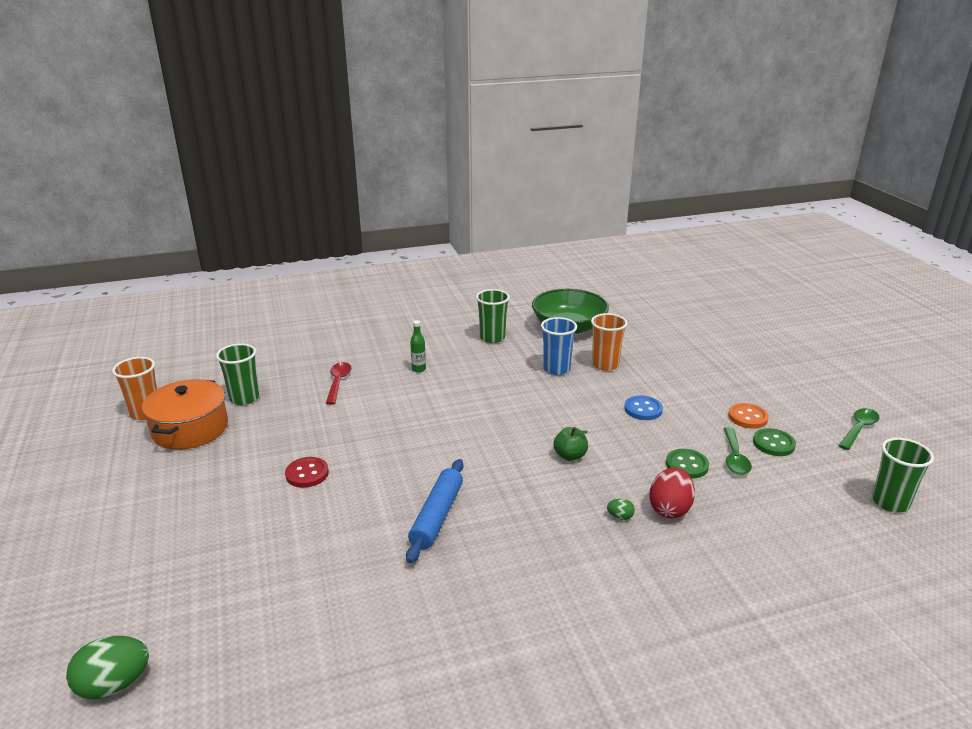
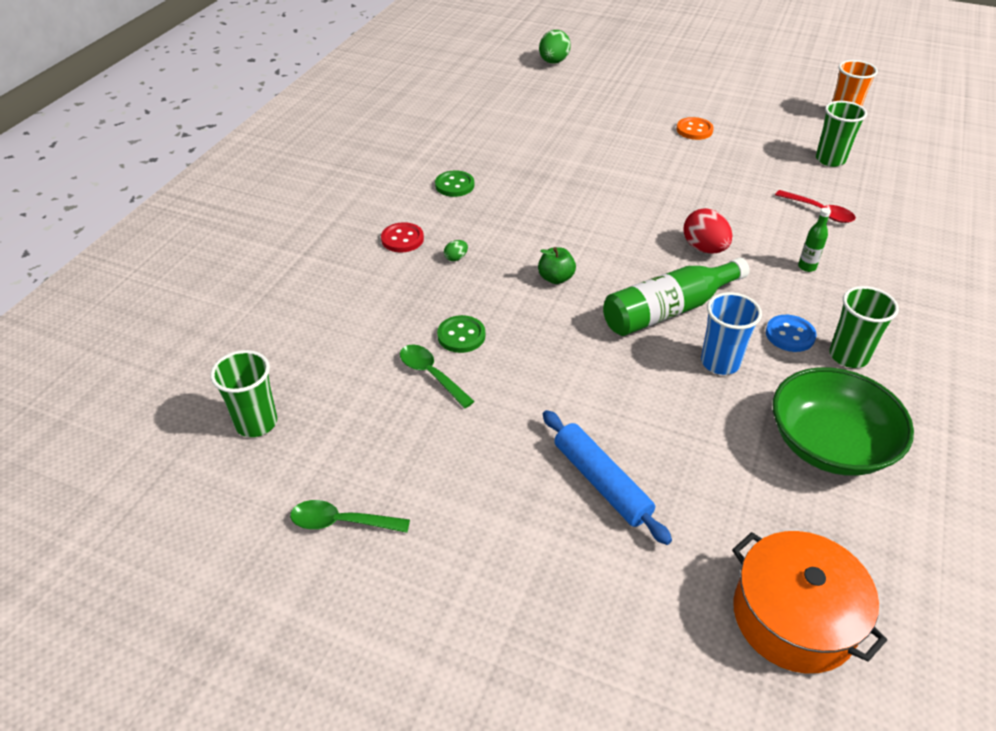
camera: 130 degrees right, 15 degrees up
orange pot [142,379,228,450] -> orange pot moved to [732,531,887,674]
red button [285,457,329,488] -> red button moved to [381,222,424,252]
blue rolling pin [406,459,464,563] -> blue rolling pin moved to [543,410,672,545]
orange cup [591,313,628,371] -> none
blue button [624,395,663,420] -> blue button moved to [766,315,817,352]
red egg [649,467,695,519] -> red egg moved to [683,208,732,254]
orange button [728,403,769,429] -> orange button moved to [676,117,714,140]
green button [753,428,796,456] -> green button moved to [435,170,474,197]
green spoon [838,408,879,450] -> green spoon turned 105 degrees clockwise [290,500,410,533]
none -> green bottle [603,258,750,336]

